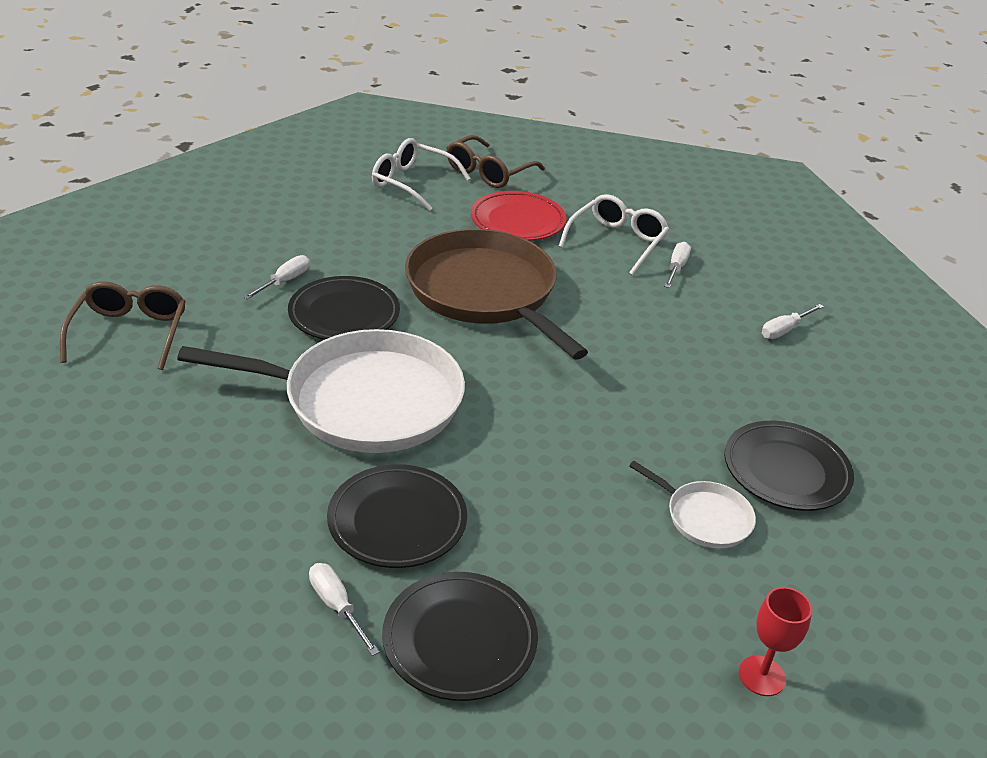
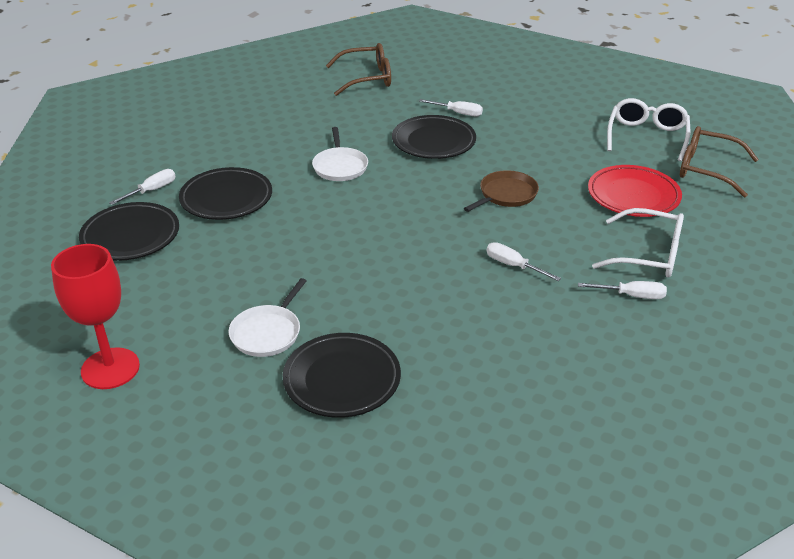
camera: 80 degrees right, 0 degrees up
white pan [177,329,465,453] -> white pan [312,127,368,181], size x0.45
brown pan [405,229,588,360] -> brown pan [464,170,539,212], size x0.45
red goblet [739,587,812,696] -> red goblet [51,244,140,389], size x1.65
white screwdriver [762,304,824,339] -> white screwdriver moved to [486,242,561,281]

